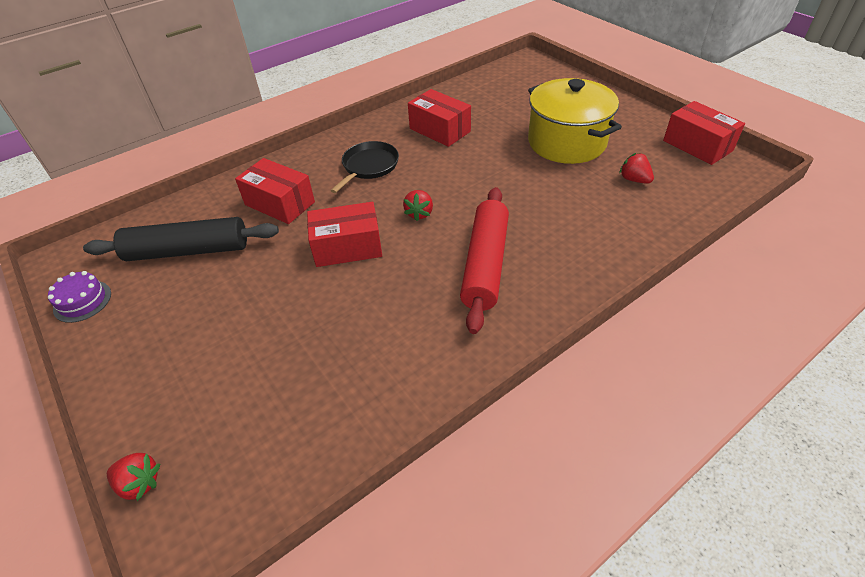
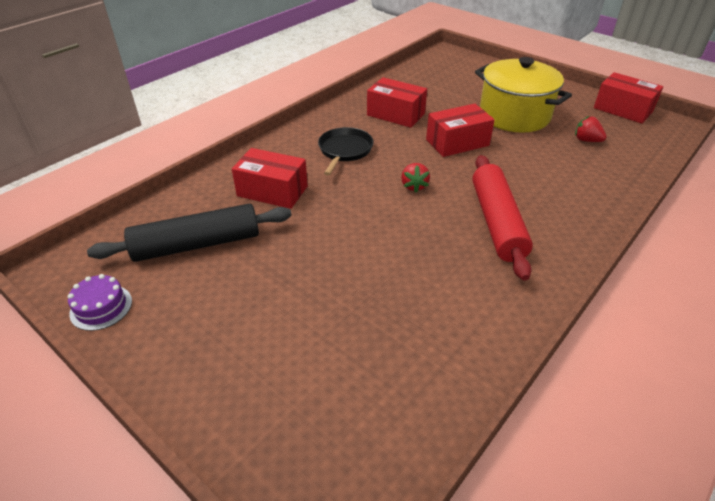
camera: 15 degrees left, 5 degrees down
red strawberry [107,453,160,501] -> none
red box [307,202,382,267] -> red box moved to [426,104,495,157]

